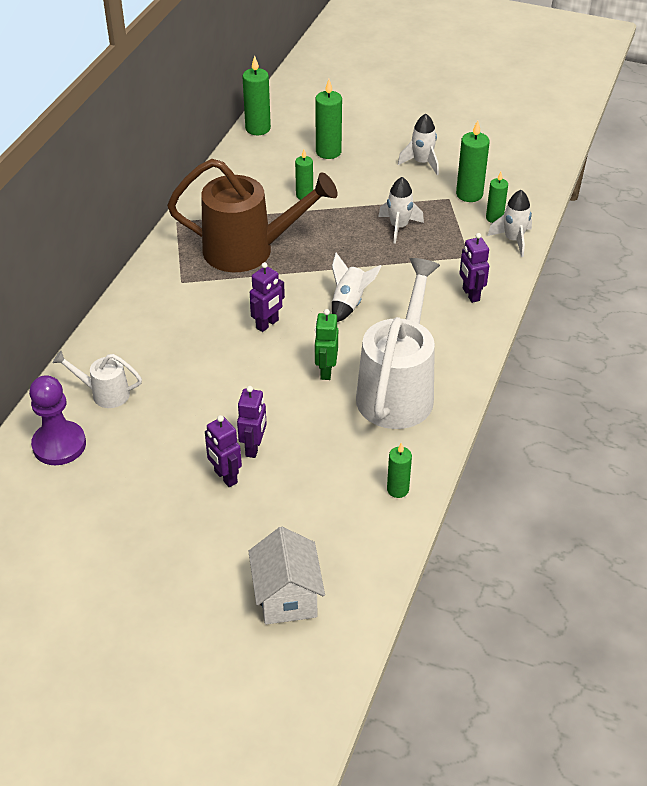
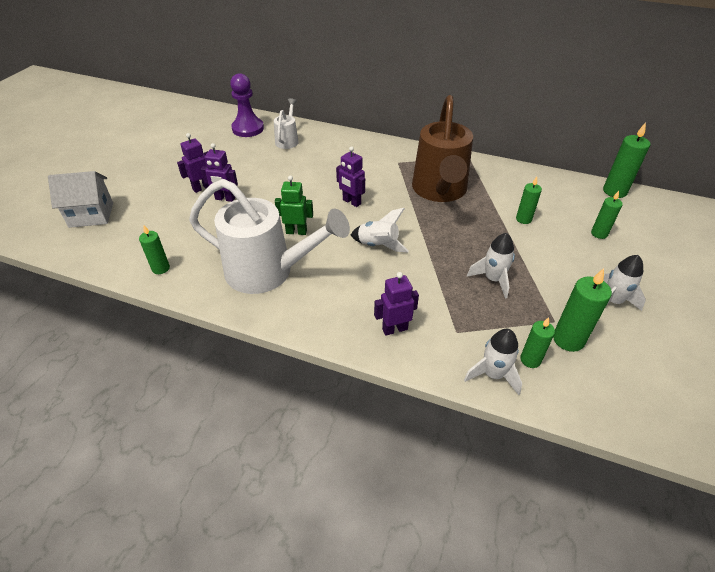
camera: 90 degrees right, 0 degrees up
green candle [315,79,342,159] -> green candle [591,191,623,239], size x0.64

